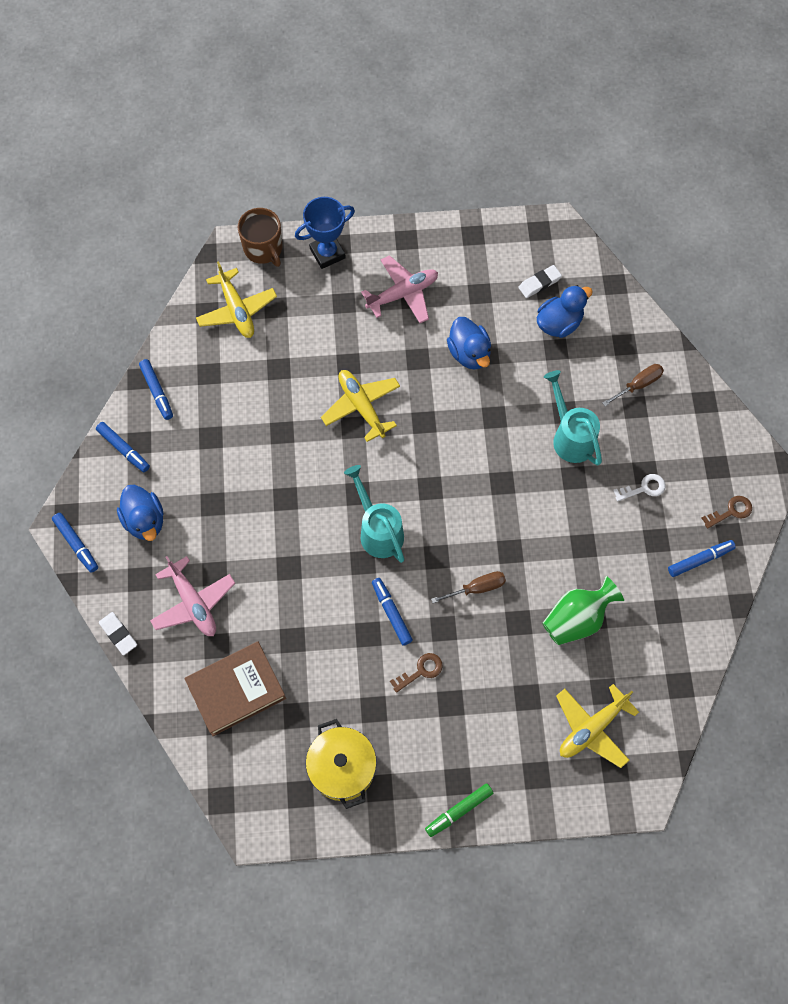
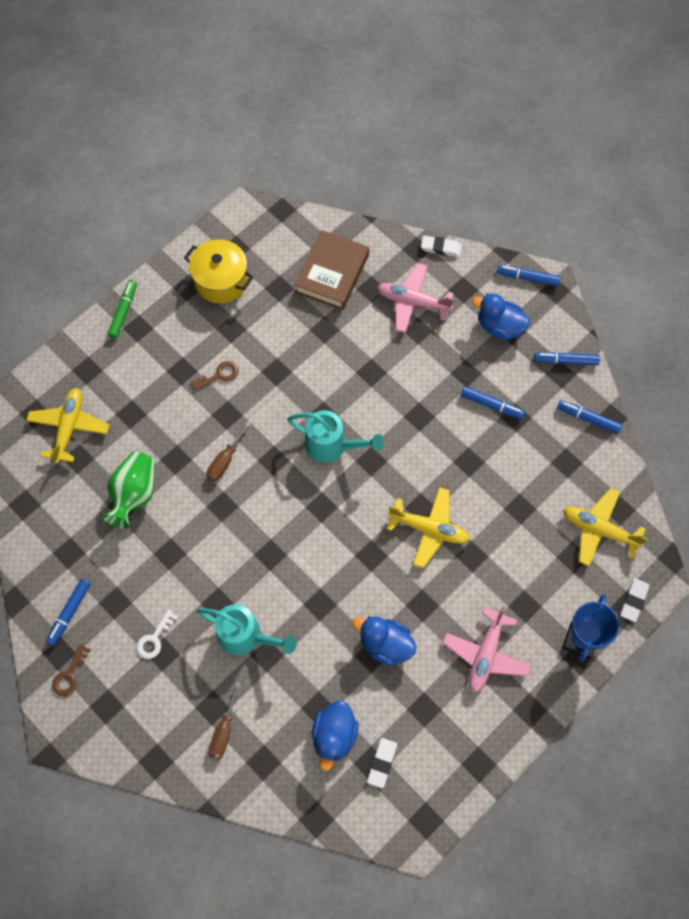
camera: 140 degrees right, 0 degrees up
brown mug [238,208,282,267] -> white eraser [620,578,649,622]
blue marker [372,578,413,646] -> blue marker moved to [461,386,525,419]
brown key [390,653,443,693] -> brown key turned 135 degrees counterclockwise [191,361,238,391]

